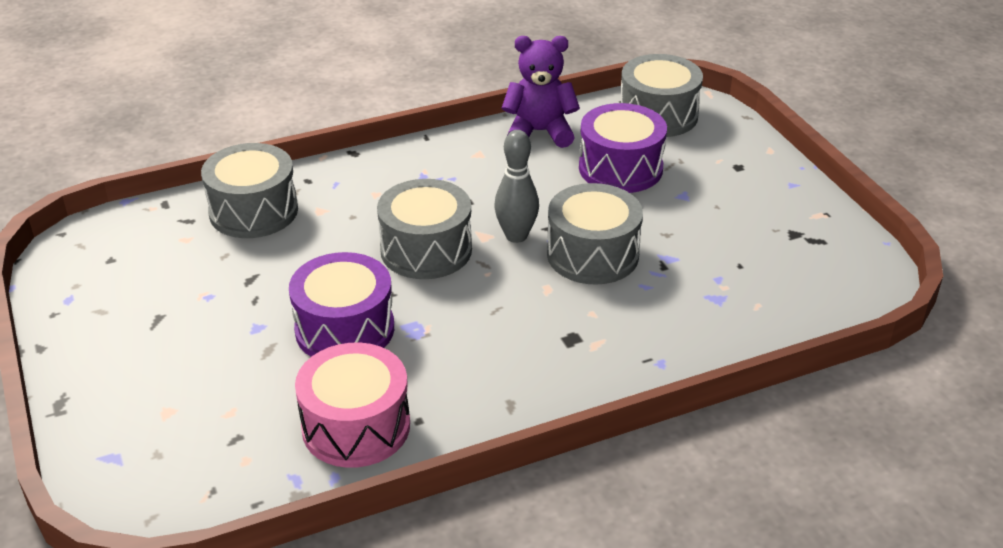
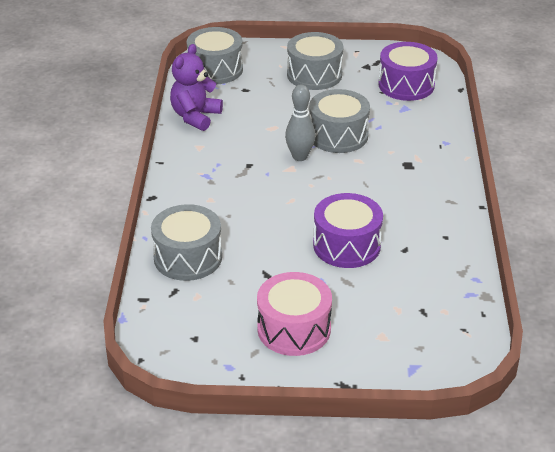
camera: 65 degrees left, 0 degrees up
pink drum [295,343,410,468] -> pink drum moved to [257,272,332,356]
grey drum [377,179,472,279] -> grey drum moved to [287,32,343,90]
purple drum [579,103,667,193] -> purple drum moved to [378,42,438,101]

